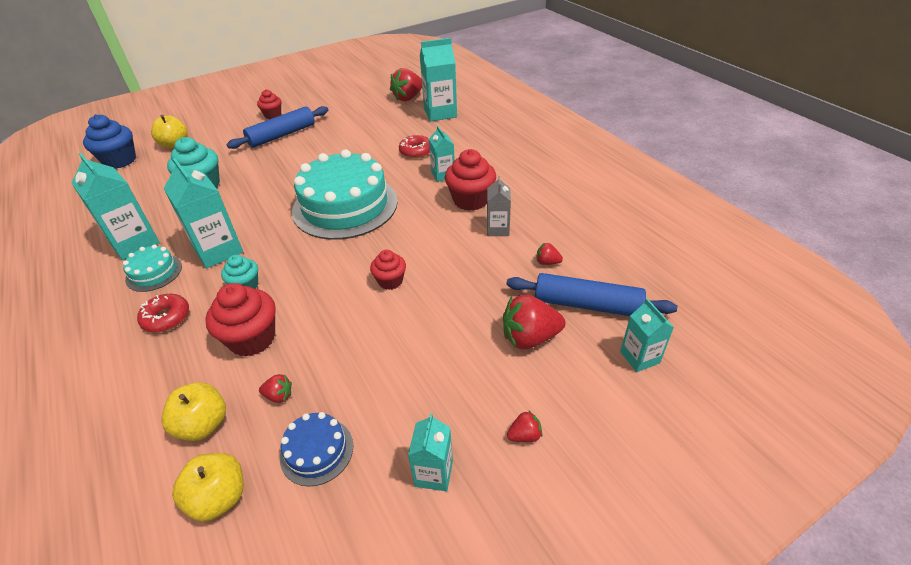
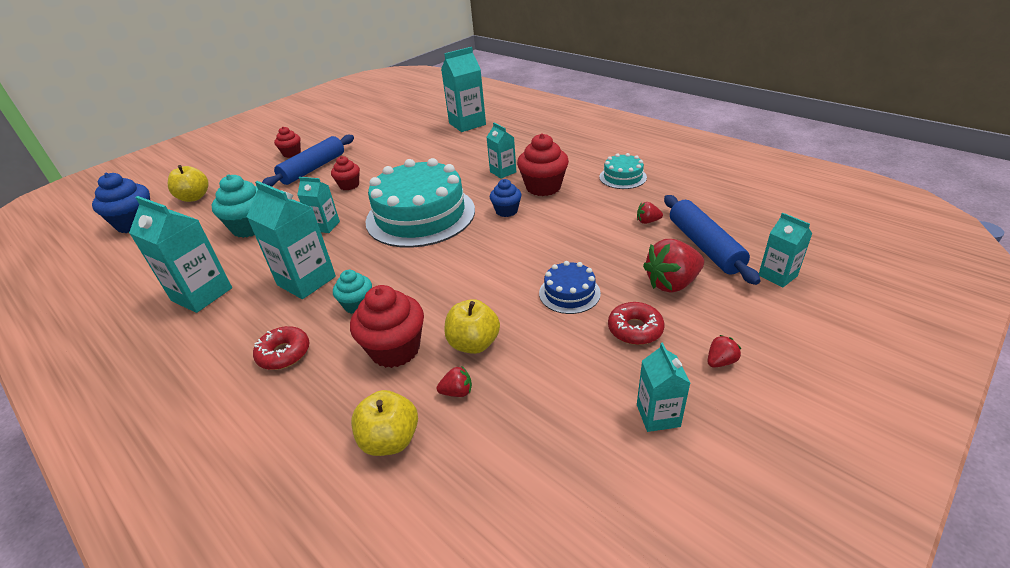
camera: 15 degrees left, 5 degrees down
turquoise cake [123,244,182,292] -> turquoise cake moved to [600,153,647,189]
yellow apple [172,453,243,522] -> yellow apple moved to [445,299,500,354]
blue cake [280,412,353,487] -> blue cake moved to [539,261,601,314]
red cupcake [370,250,406,290] -> red cupcake moved to [331,156,360,190]
red strawberry [390,68,422,101] -> none
red donut [399,135,430,158] -> red donut moved to [608,302,664,345]
grey carton [487,176,511,236] -> none
blue rolling pin [506,273,677,316] -> blue rolling pin turned 75 degrees clockwise [664,195,760,285]
none -> turquoise carton [297,177,340,233]
none -> blue cupcake [490,179,522,217]

